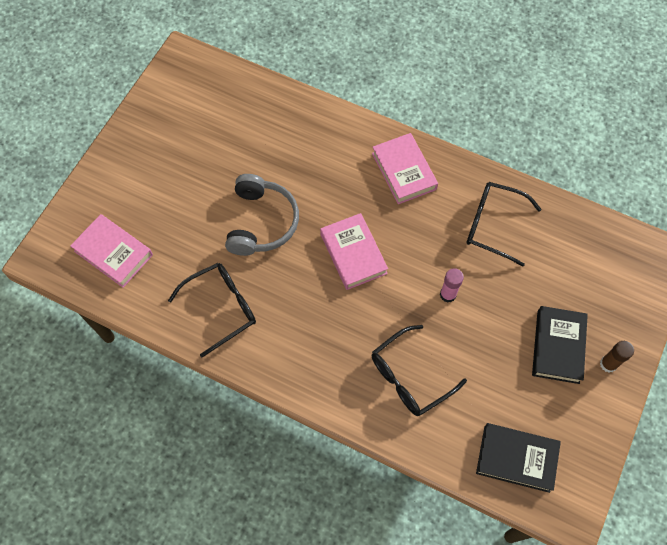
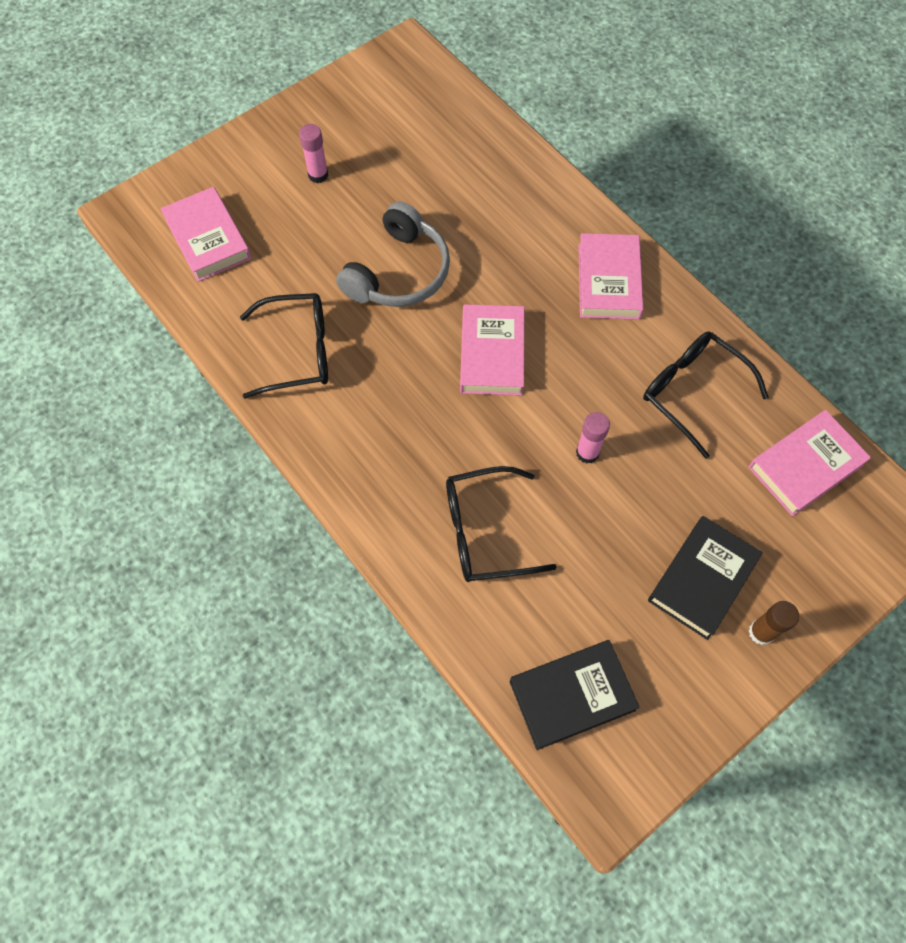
camera: 25 degrees right, 0 degrees up
black book [476,423,561,493] -> black book turned 60 degrees counterclockwise [510,640,640,750]
none -> pink glue stick [299,124,328,183]
none -> pink book [748,410,871,517]

